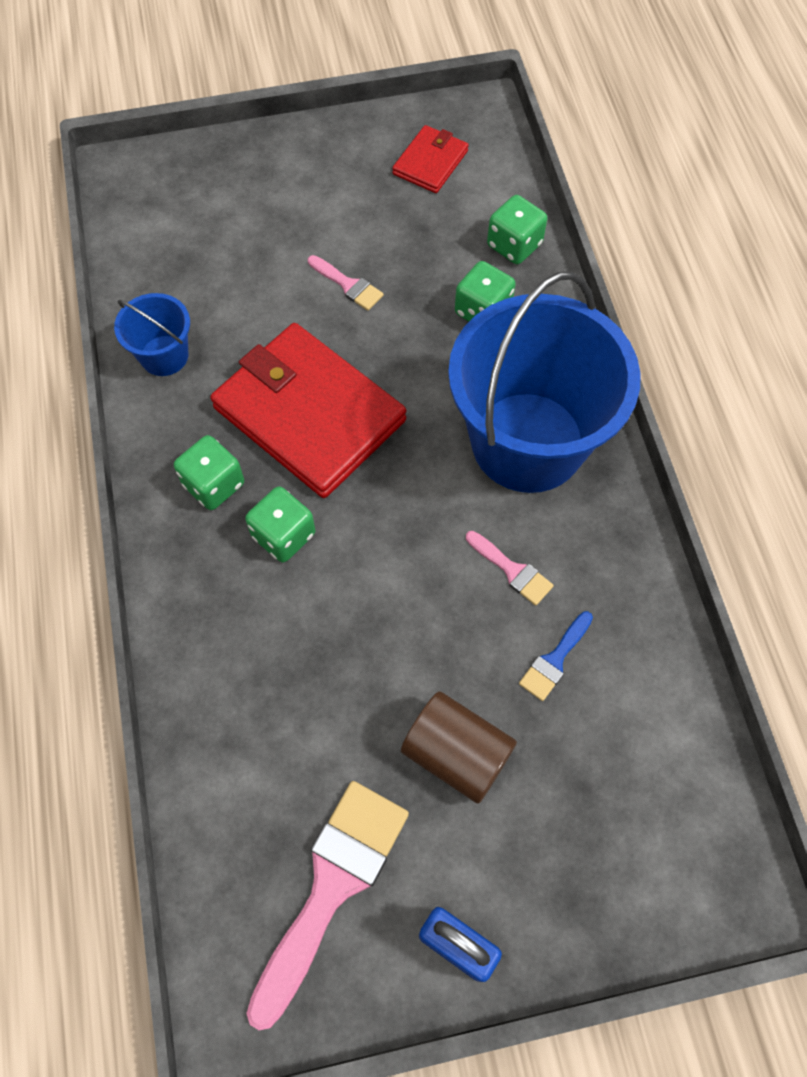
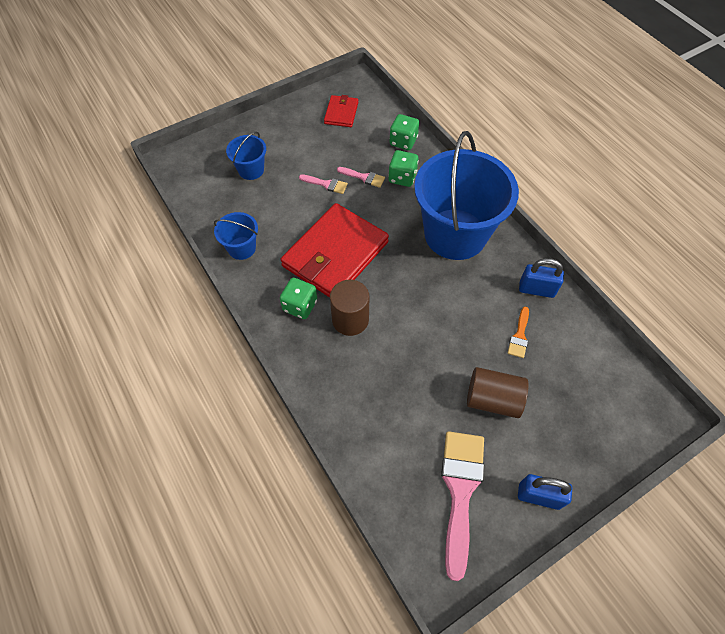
camera: 20 degrees left, 5 degrees down
red wallet [210,323,406,498] -> red wallet turned 75 degrees counterclockwise [281,203,389,298]
green dice [245,486,315,562] -> brown cylinder [330,280,369,336]
pink brush [466,531,554,606] -> pink brush moved to [337,167,385,188]
blue brush [519,611,593,701] -> orange brush [508,307,529,358]
none -> blue bucket [226,131,266,180]
none -> blue padlock [519,258,564,298]

